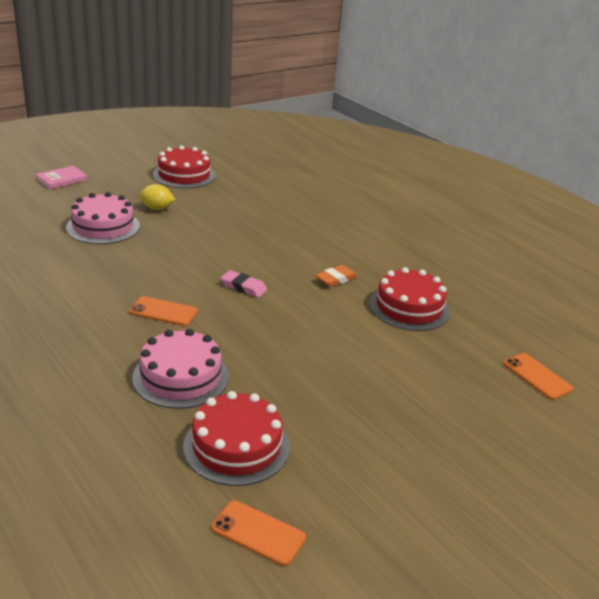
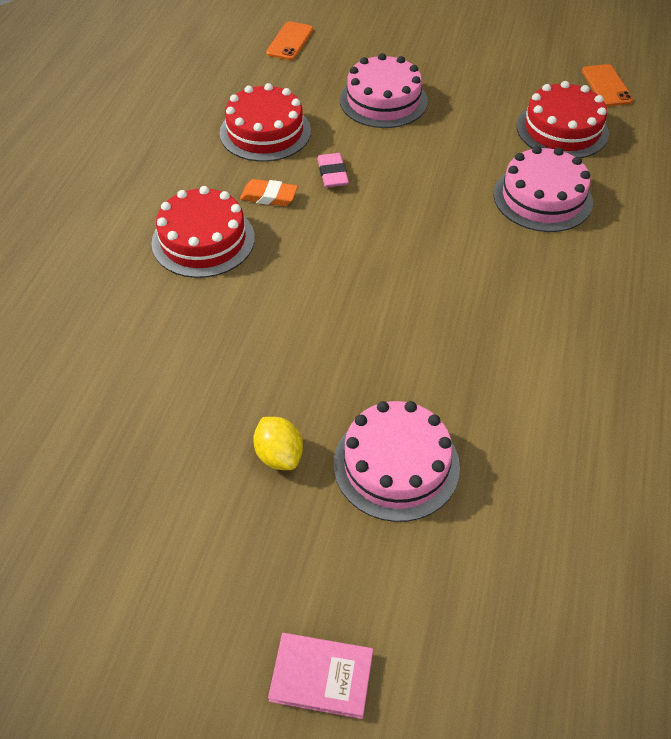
camera: 125 degrees left, 20 degrees up
orange phone [129,296,198,326] -> none
red cake [153,145,215,188] -> red cake moved to [151,186,255,278]
pink eraser [221,270,267,297] -> pink eraser moved to [317,153,349,187]
none -> pink cake [340,53,428,128]

